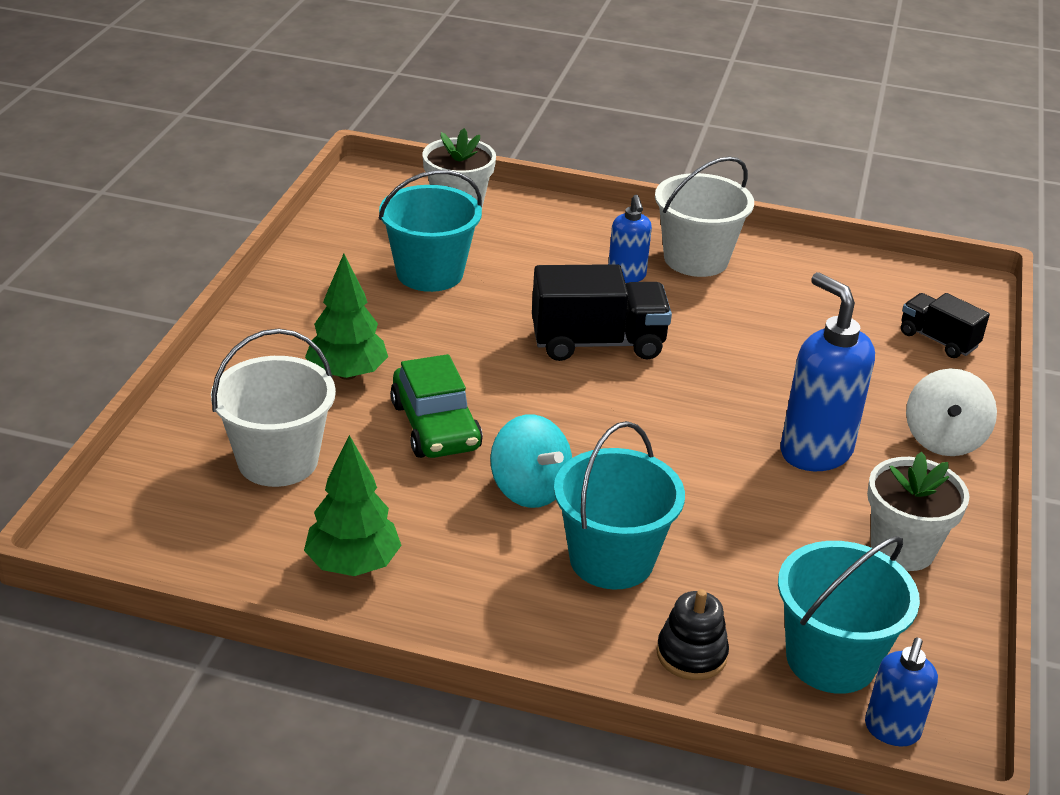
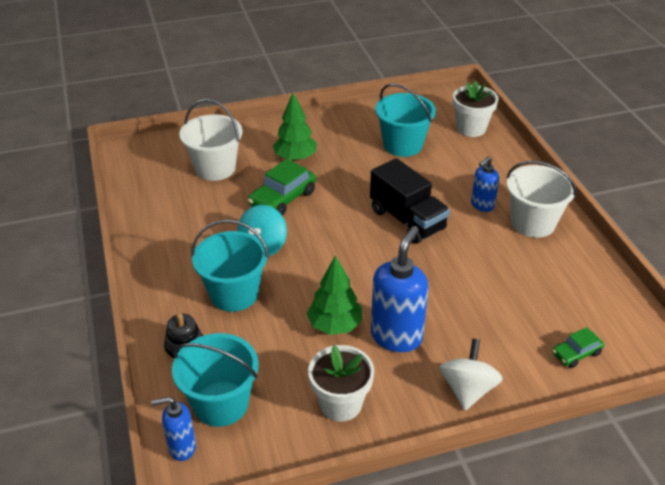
camera: 60 degrees right, 5 degrees up
green tree [304,435,402,576] -> green tree moved to [307,255,362,335]
black truck [901,293,990,358] -> green car [552,327,604,368]
white spinning top [906,368,997,456] -> white spinning top turned 120 degrees clockwise [439,339,503,411]

